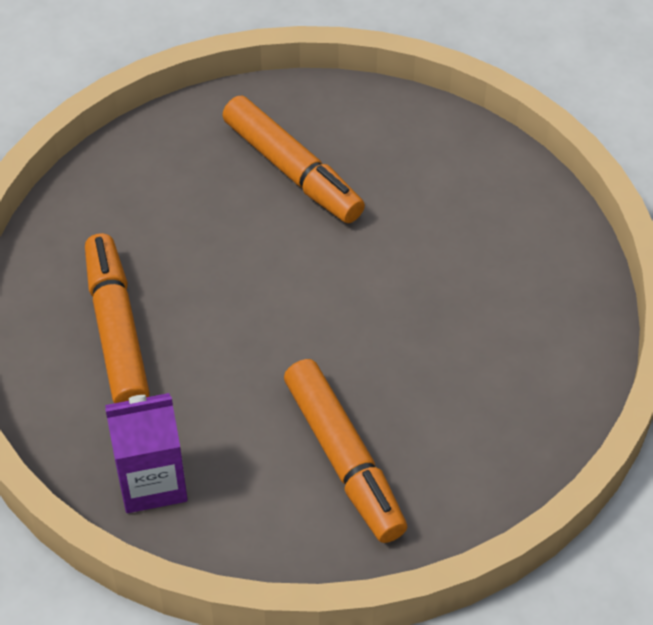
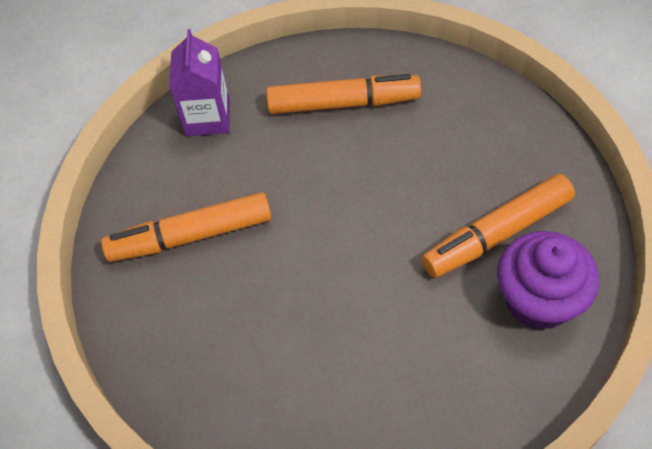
camera: 105 degrees right, 5 degrees up
none -> purple cupcake [497,231,599,330]

